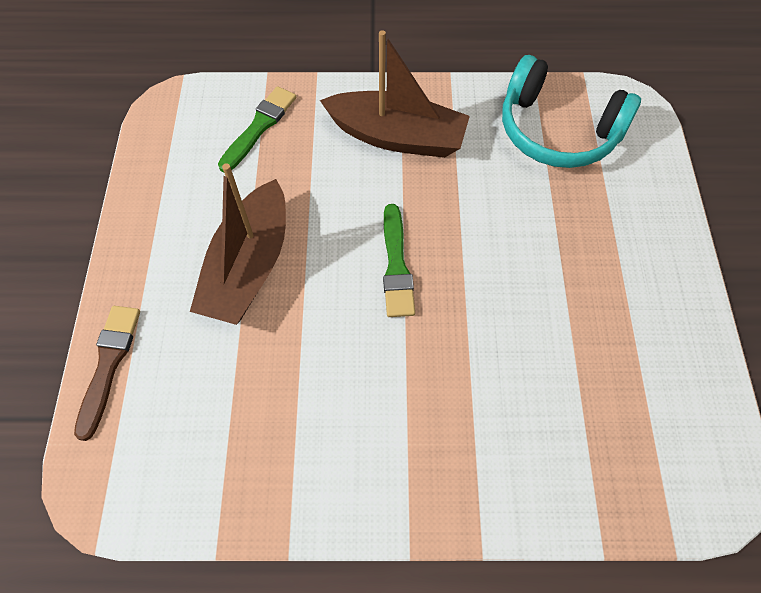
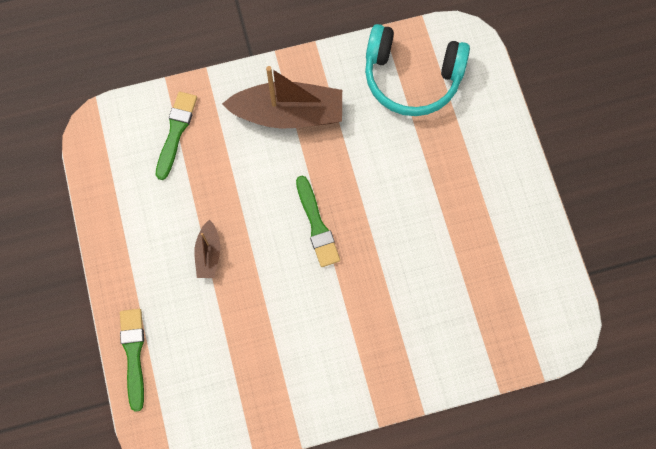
camera: 15 degrees left, 10 degrees up
brown brush [74,306,140,441] -> green brush [120,309,144,412]
brown boat [190,163,286,325] -> brown boat [194,220,220,278], size x0.49

